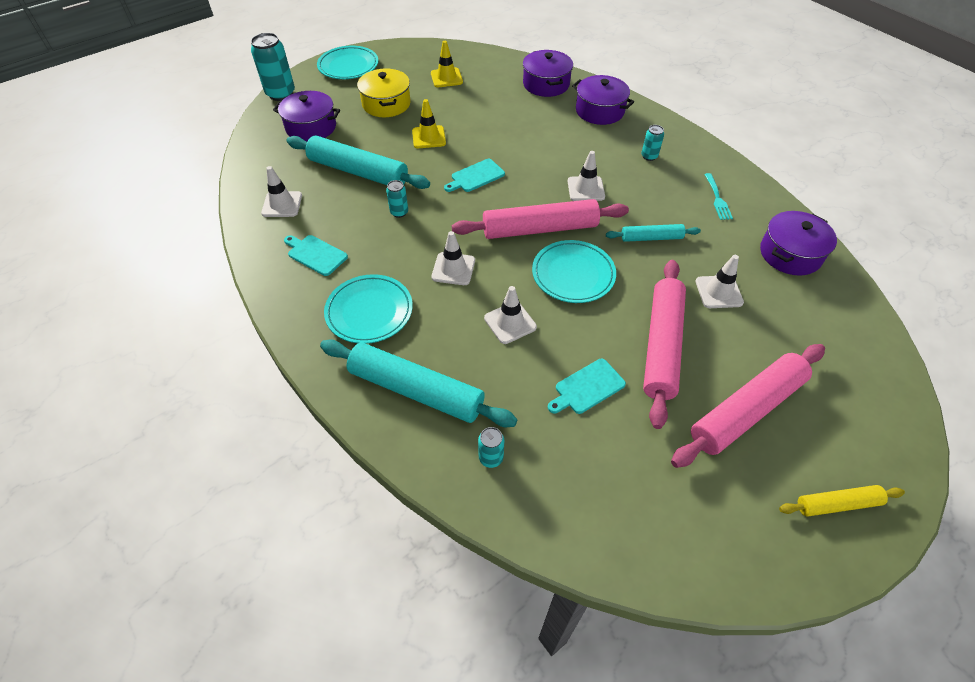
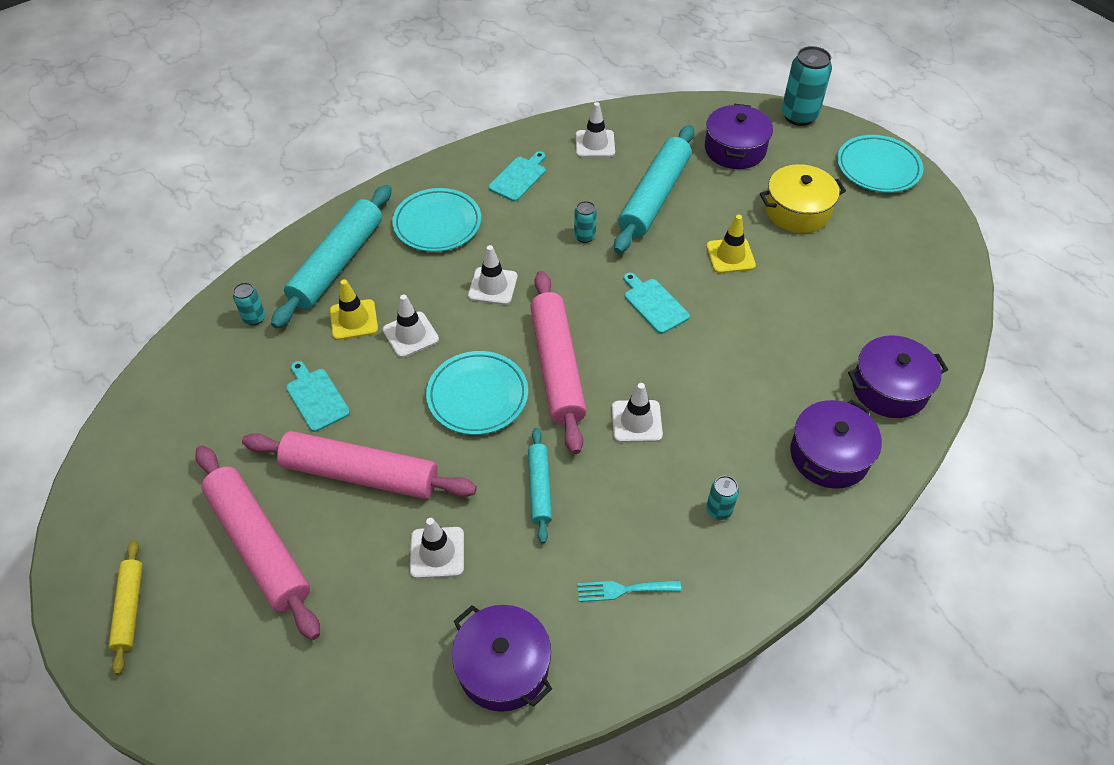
camera: 90 degrees right, 0 degrees up
yellow traffic cone [431,41,463,87] -> yellow traffic cone moved to [330,279,378,340]

